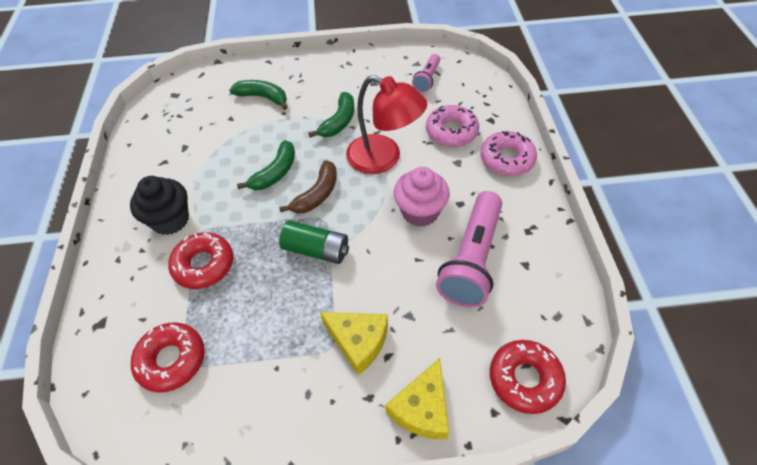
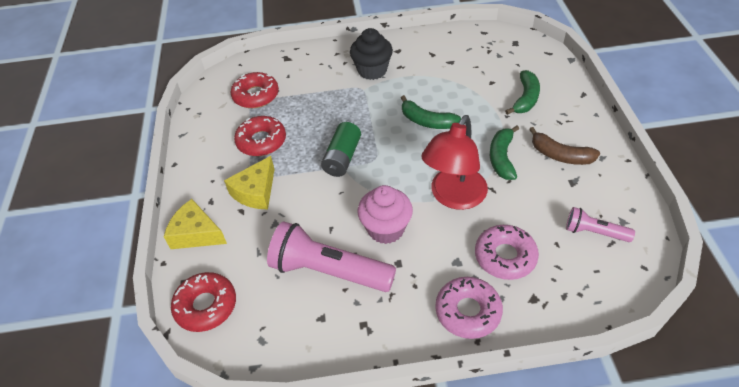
camera: 90 degrees right, 5 degrees down
red donut [168,232,233,289] -> red donut moved to [234,116,286,156]
brown banana [279,160,337,213] -> brown banana moved to [529,127,600,165]
green banana [308,92,354,137] -> green banana turned 75 degrees clockwise [490,125,519,180]

